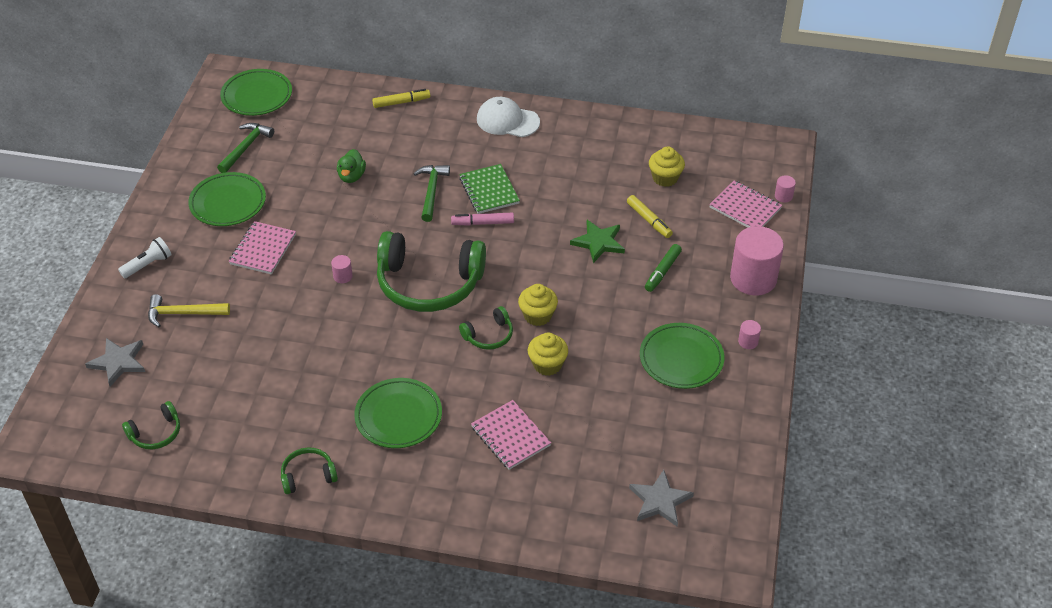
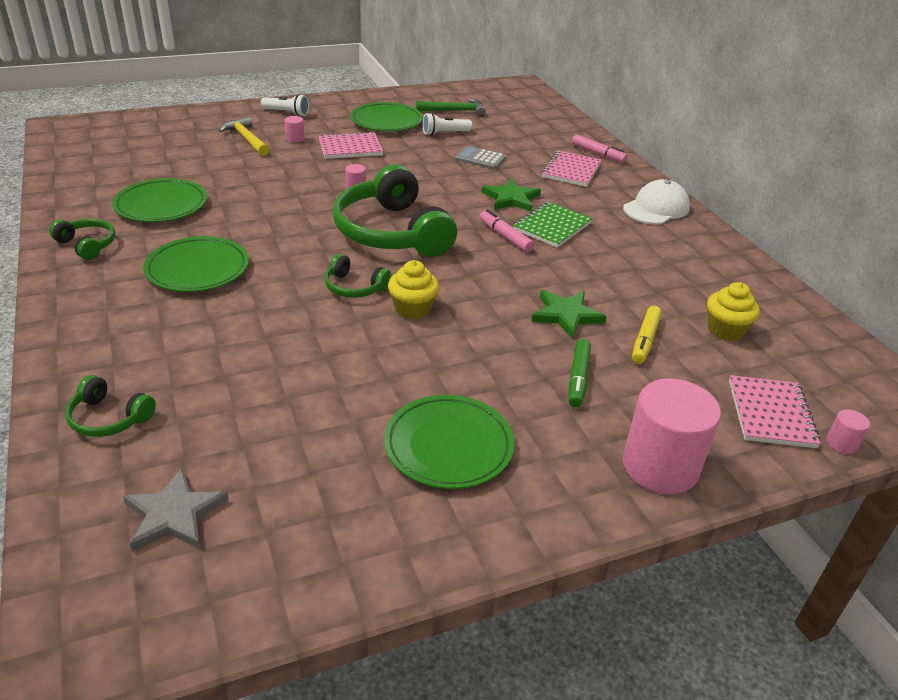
camera: 55 degrees right, 10 degrees down
grey star [85,338,145,387] -> none
green headphones [122,401,180,449] -> green headphones moved to [65,375,156,437]
green plate [220,69,292,116] -> green plate moved to [112,178,207,222]
green duck [337,149,366,183] -> grey calculator [455,146,506,169]
yellow marker [372,89,430,108] -> pink marker [572,135,627,163]
green hammer [414,165,450,222] -> green star [482,178,541,212]
pink notebook [471,400,551,470] -> pink notebook moved to [541,150,601,187]
white cap [477,97,540,137] -> white cap turned 60 degrees clockwise [623,179,690,224]
yellow cupcake [528,333,568,376] -> none
green marker [645,244,682,292] -> green marker turned 75 degrees counterclockwise [568,339,591,407]
pink cylinder [738,320,761,349] -> pink cylinder moved to [285,116,305,143]
none -> white flashlight [423,113,472,135]

